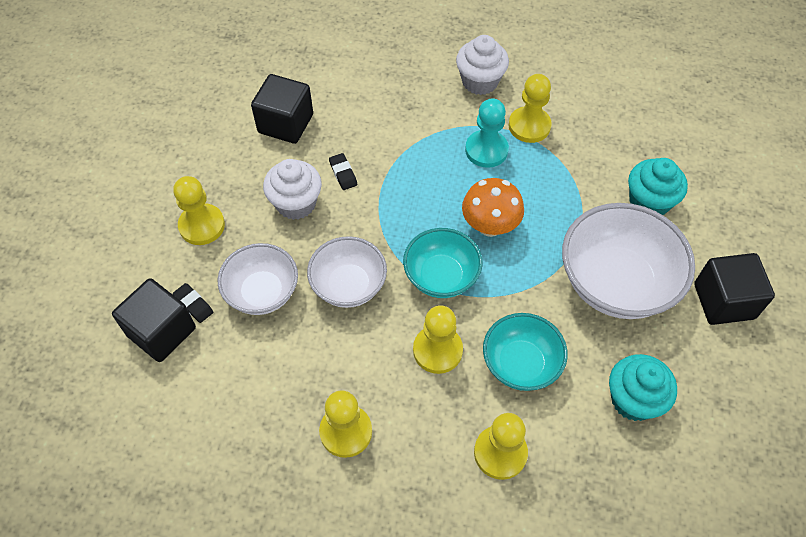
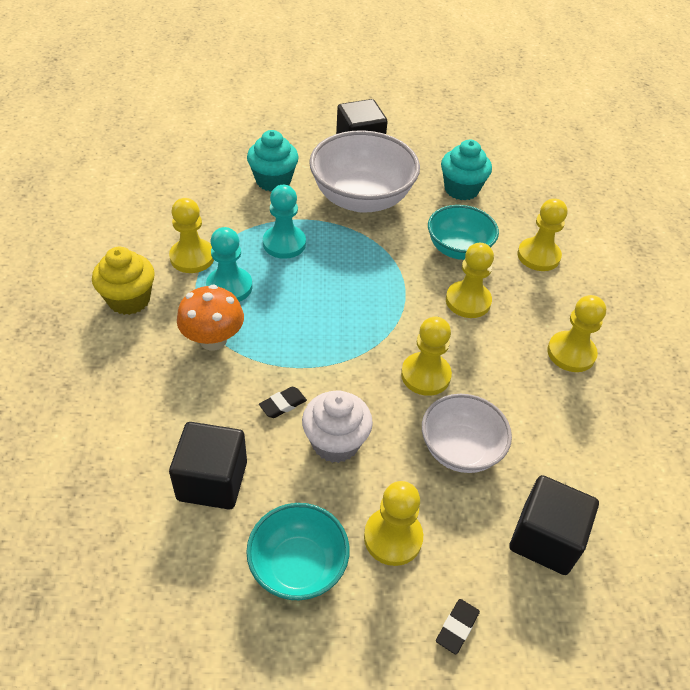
camera: 105 degrees left, 10 degrees down
black eraser [173,283,213,323] -> black eraser moved to [436,599,480,655]
white bowl [307,236,387,308] -> yellow pawn [401,317,452,396]
turquoise bowl [403,228,482,298] -> turquoise bowl moved to [246,503,350,600]
white cupcake [456,35,509,95] -> yellow cupcake [92,247,155,315]
orange mushroom [462,178,524,237] -> orange mushroom moved to [177,285,244,351]
none -> turquoise pawn [263,185,306,259]

